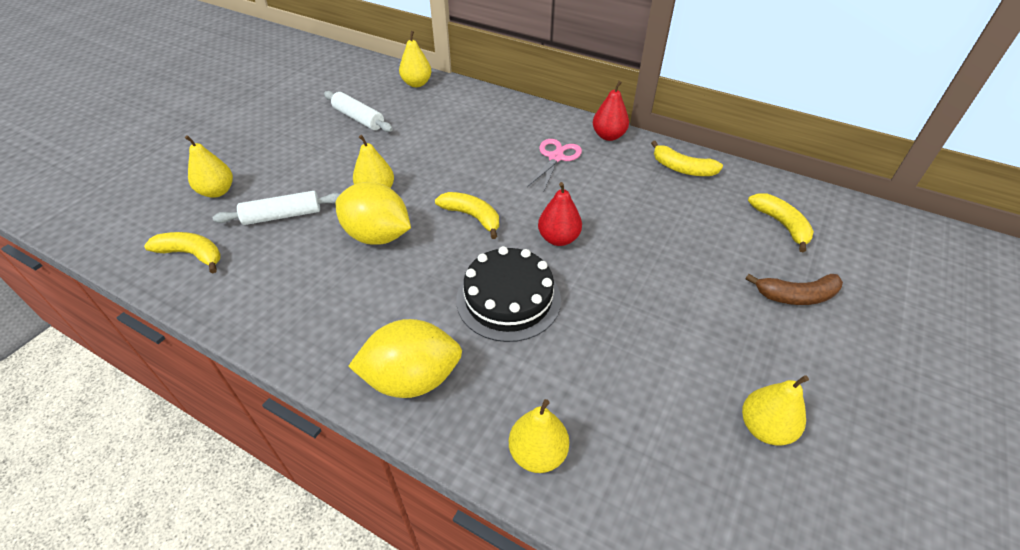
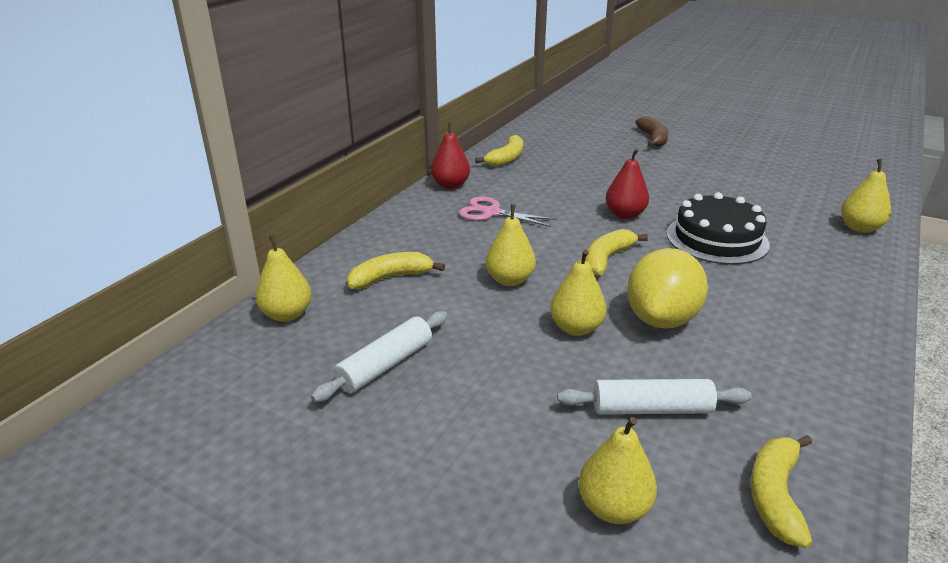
camera: 90 degrees left, 15 degrees down
white rolling pin [213,191,340,225] -> white rolling pin turned 75 degrees counterclockwise [557,379,752,415]
yellow lemon [348,319,462,398] -> none
yellow pear [742,375,809,446] -> yellow pear moved to [486,204,536,286]
yellow banana [748,193,814,253] -> yellow banana moved to [347,252,445,289]

